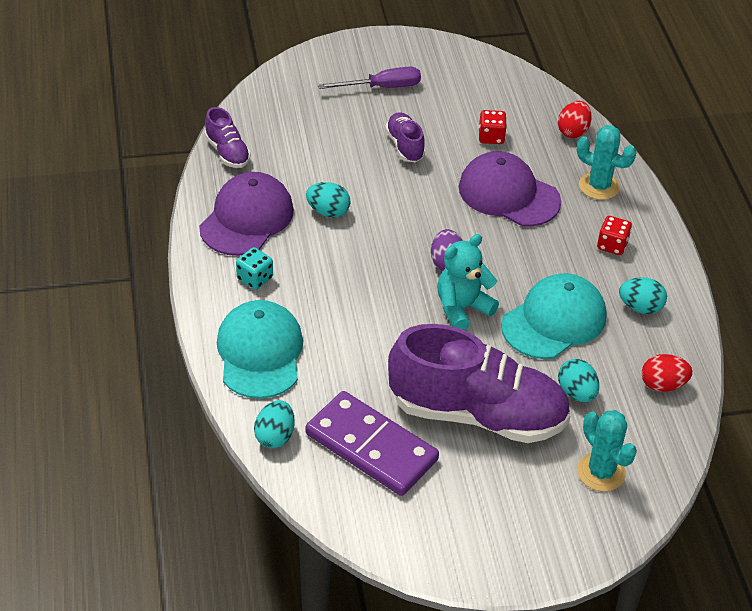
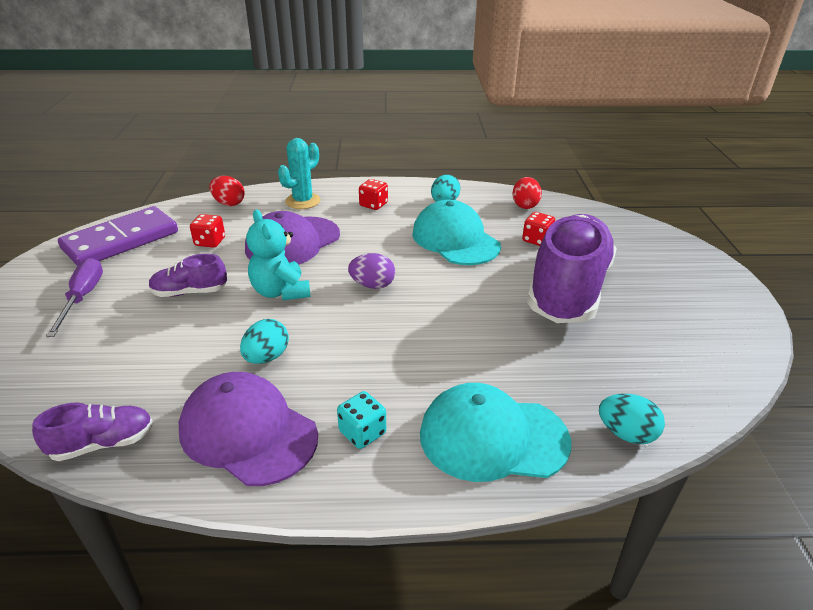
camera: 80 degrees left, 10 degrees down
purple domino [306,391,439,496] -> purple domino moved to [58,206,178,266]
turquoise teddy bear [437,234,499,330] -> turquoise teddy bear moved to [246,209,311,300]
turquoise egg [558,359,599,402] -> red dice [522,212,555,246]
turquoise cactus [577,410,637,492] -> none

